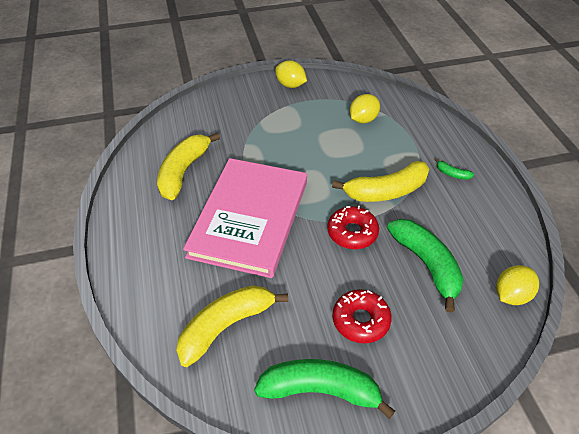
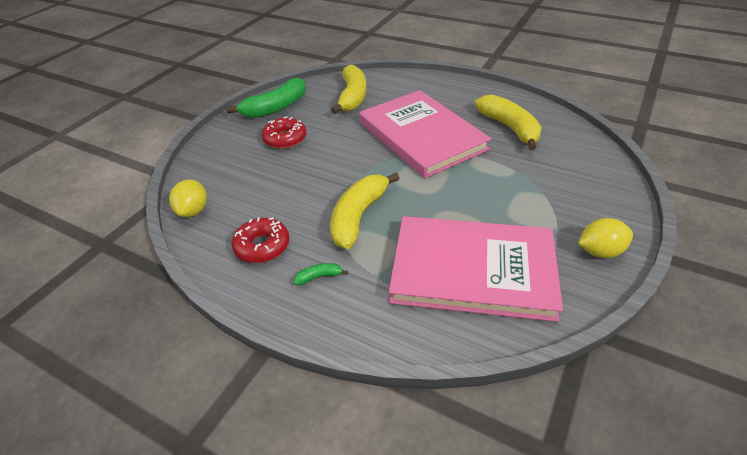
camera: 135 degrees right, 5 degrees down
red donut [327,206,379,249] -> red donut moved to [232,217,289,263]
yellow lemon [350,94,380,123] -> pink book [389,216,563,322]
green banana [387,219,463,312] -> none

